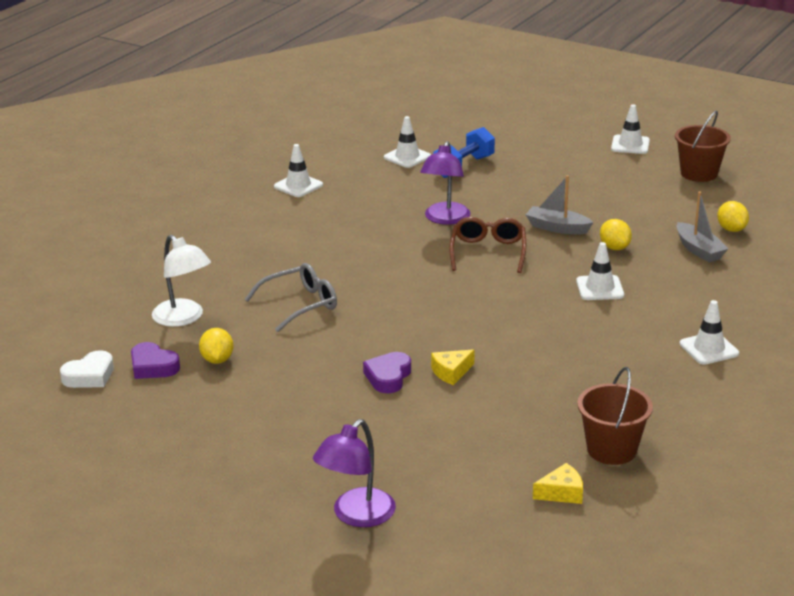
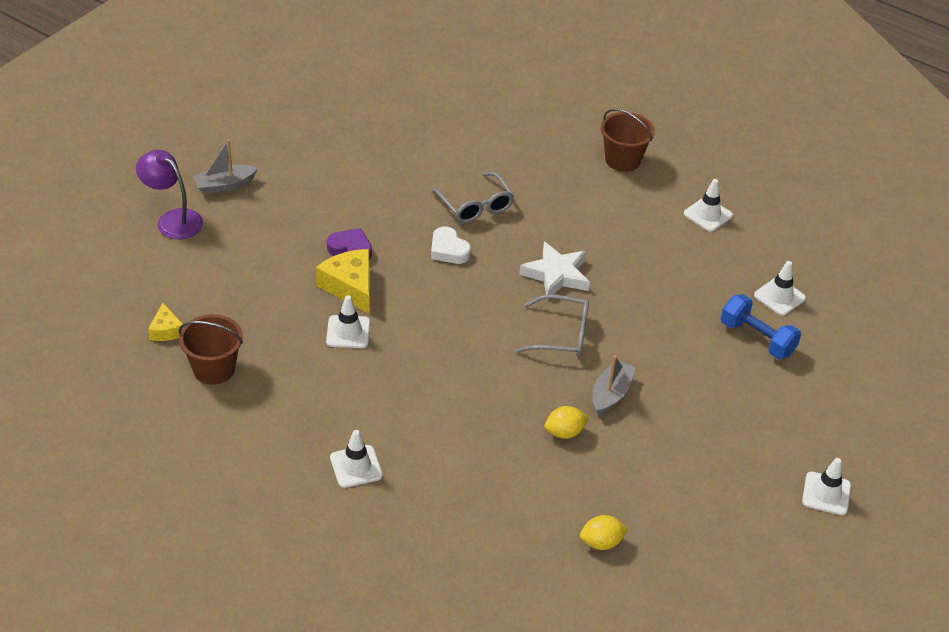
camera: 90 degrees right, 15 degrees up
white heart [60,350,114,388] -> white heart moved to [431,227,471,264]
purple heart [131,342,180,379] -> none
white lamp [152,235,211,327] -> none
yellow lemon [199,328,234,364] -> none
purple lamp [420,141,470,225] -> none
yellow cheese [431,350,474,385] -> yellow cheese [316,249,369,314], size x1.75
brown glasses [449,217,526,273] -> grey glasses [515,294,589,357]
white traffic cone [576,242,624,300] -> white traffic cone moved to [326,295,370,348]
brown bucket [675,110,731,182] -> brown bucket moved to [601,109,655,172]
grey boat [677,192,728,262] -> grey boat moved to [193,139,258,194]
none -> white star [519,241,590,300]

